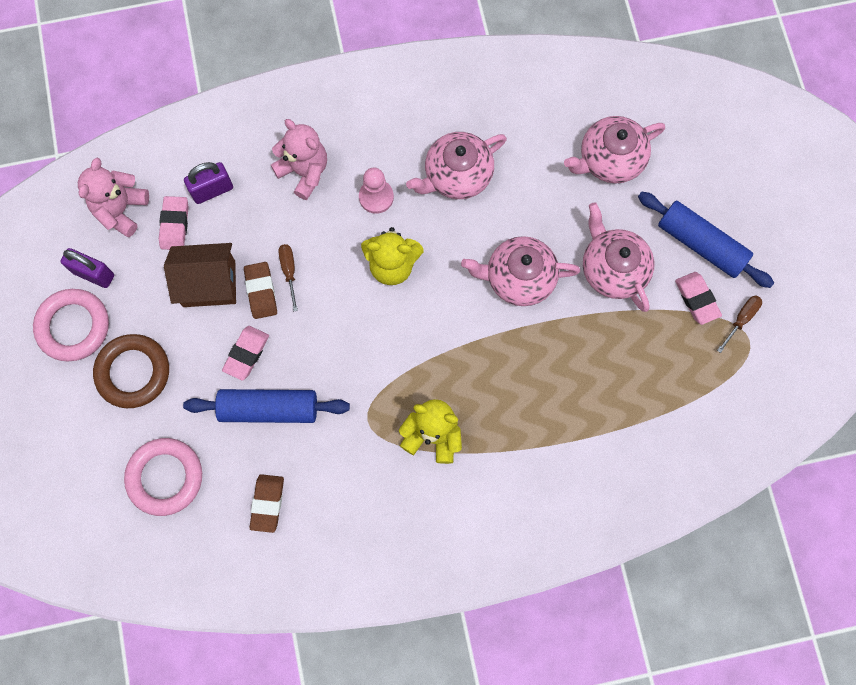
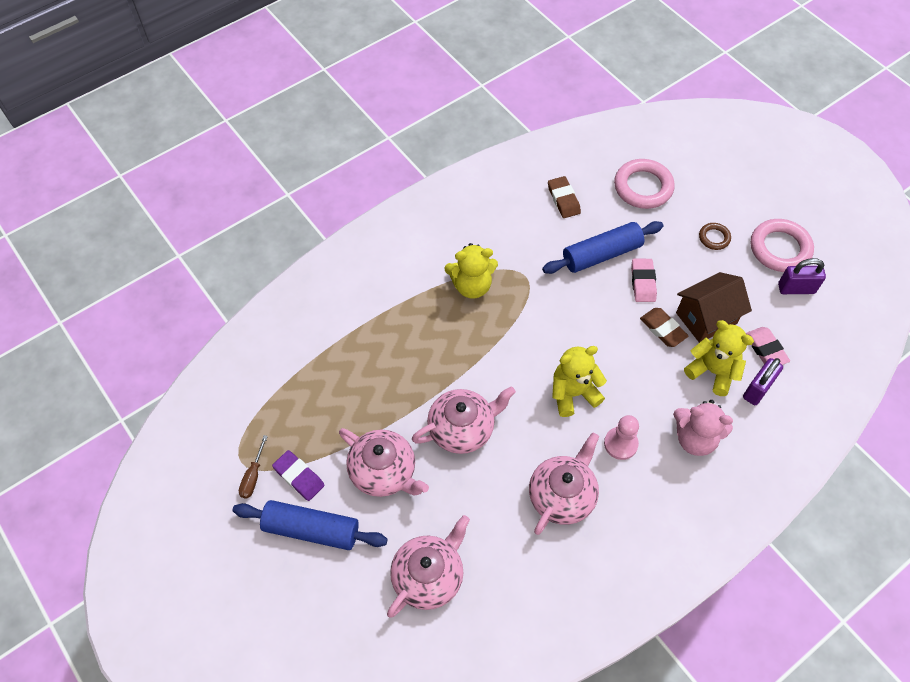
camera: 155 degrees right, 15 degrees down
pink teddy bear [78,158,149,237] -> none
brown ring [93,334,169,408] -> brown ring [699,223,731,250], size x0.52
brown screwdriver [278,244,298,311] -> none
pink eraser [675,272,722,325] -> purple eraser [272,450,325,501]
none -> yellow teddy bear [684,320,754,396]

